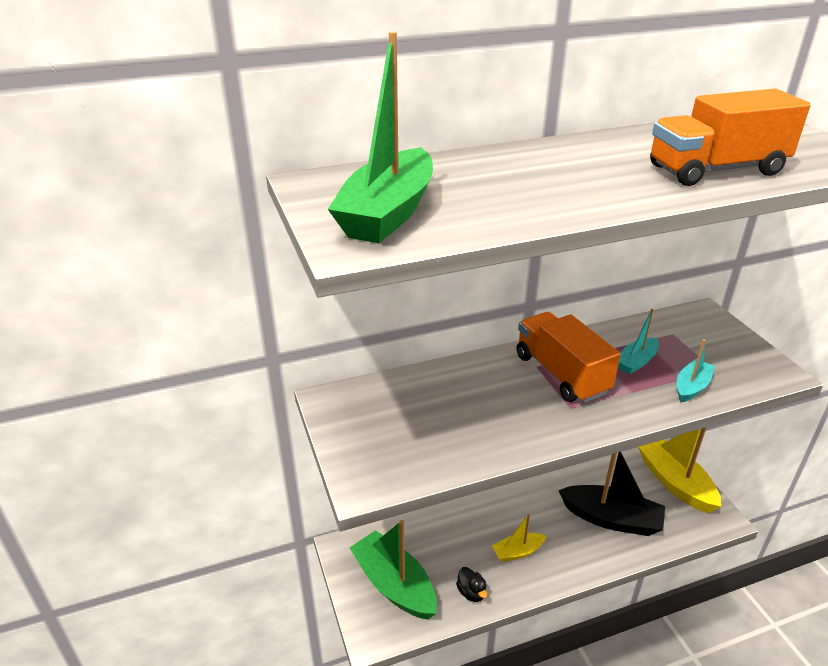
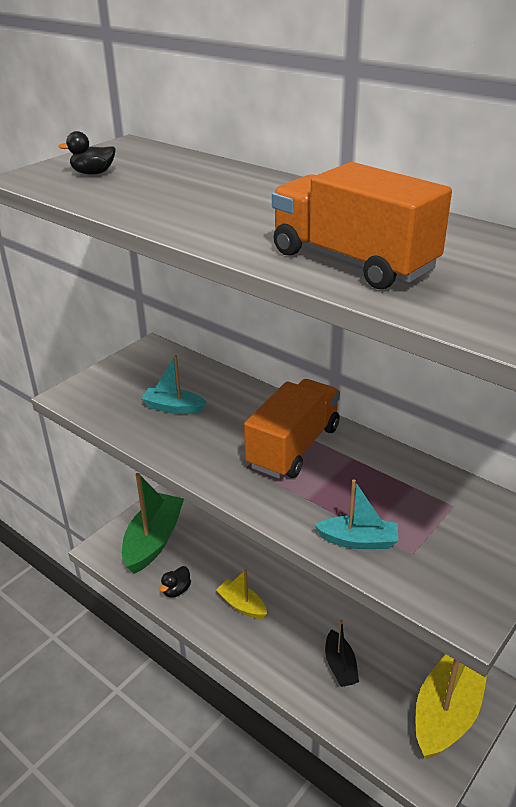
camera: 60 degrees right, 0 degrees up
green boat [328,32,433,243] -> black duck [58,131,116,175]
black boat [558,452,665,536] -> black boat [325,620,359,687], size x0.53
turquoise boat [618,308,659,374] -> turquoise boat moved to [141,355,207,414]

